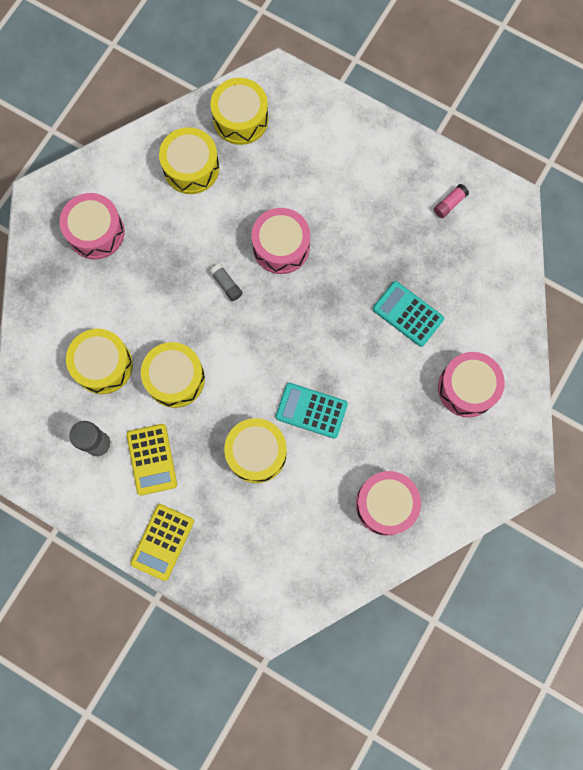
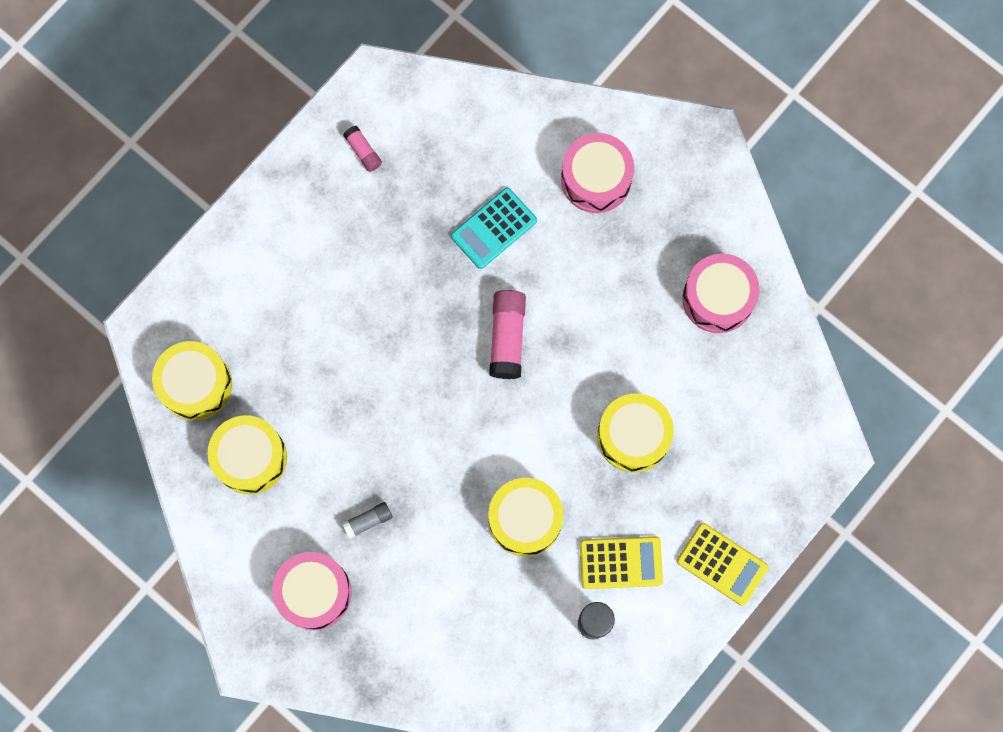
camera: 80 degrees left, 0 degrees up
yellow drum [66,329,133,394] -> none
grey glue stick [210,264,243,301] -> grey glue stick moved to [342,502,392,539]
pink drum [251,208,310,274] -> none
turquoise calculator [275,383,348,439] -> none
none -> pink glue stick [489,290,526,379]

